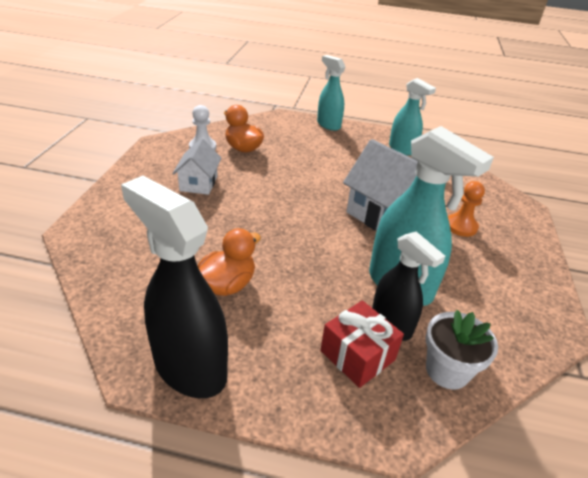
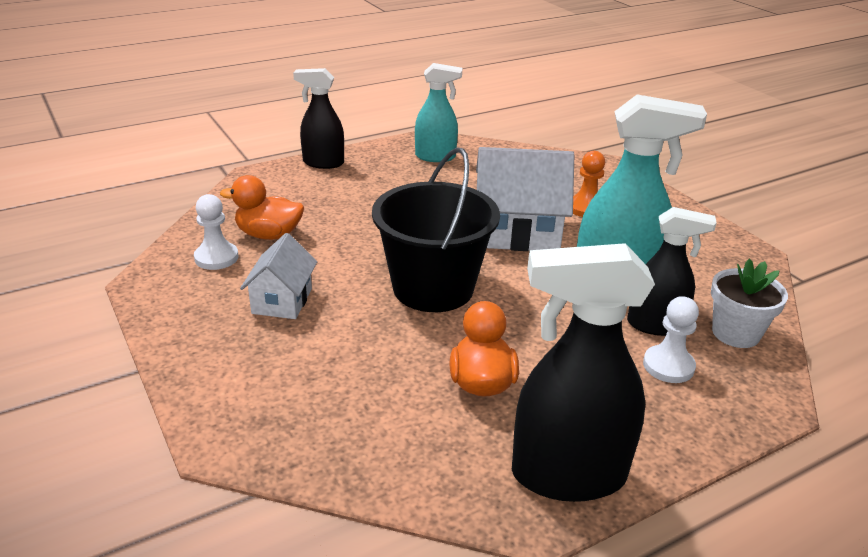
camera: 40 degrees left, 5 degrees down
white house [172,138,222,195] -> white house turned 45 degrees clockwise [240,233,317,319]
turquoise spray bottle [317,55,345,131] -> black spray bottle [293,68,344,169]
red gift [320,300,404,388] -> white pawn [643,296,699,383]
none -> black bucket [372,147,500,312]

